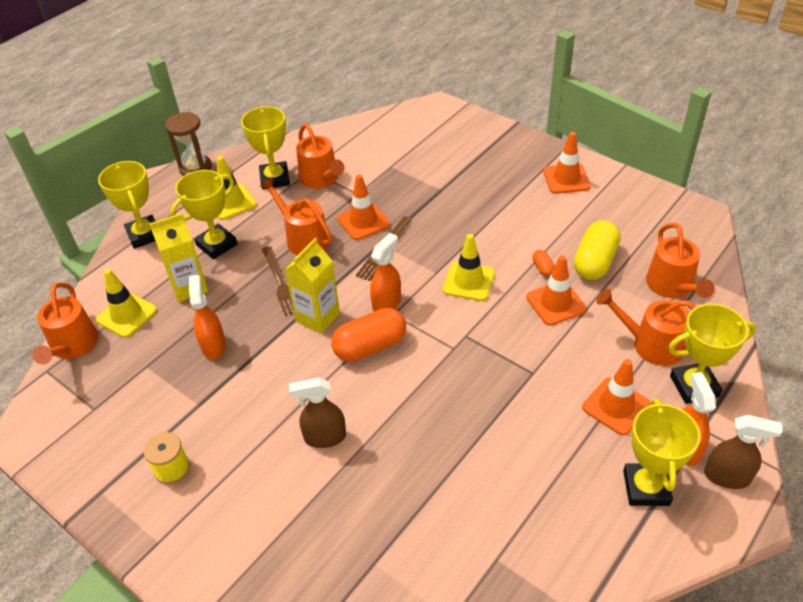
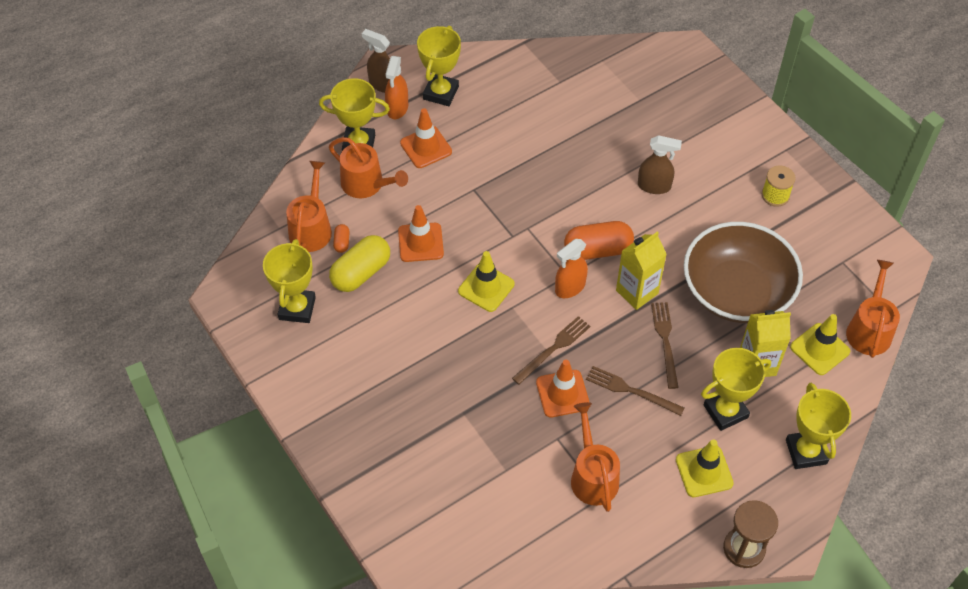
camera: 165 degrees left, 10 degrees up
orange spray bottle [189,275,226,359] -> brown bowl [684,222,803,323]
yellow trophy [241,106,290,189] -> yellow trophy moved to [263,239,316,323]
orange watering can [260,177,332,255] -> brown fork [586,366,685,416]
orange capsule [532,250,555,277] -> orange capsule moved to [333,224,350,253]
orange traffic cone [543,132,591,194] -> none

